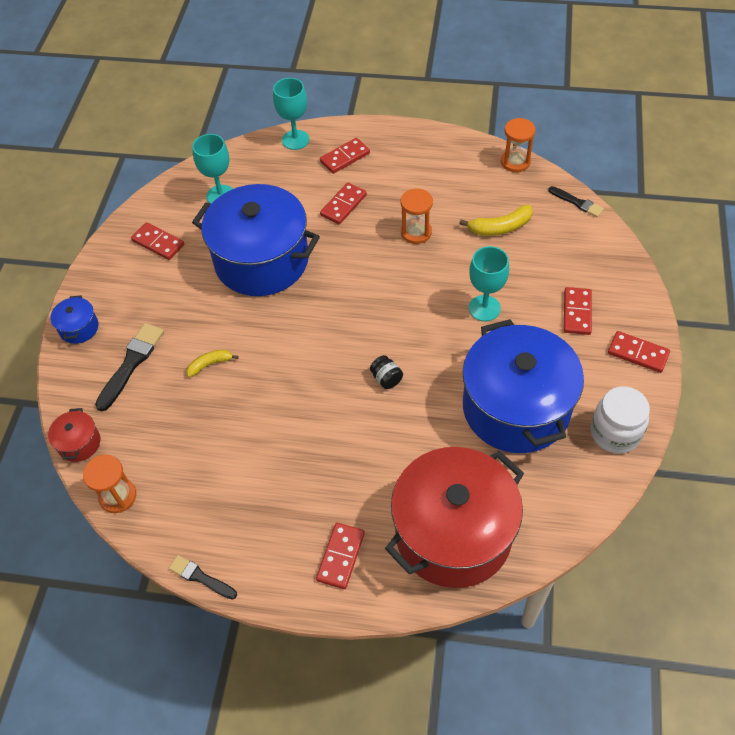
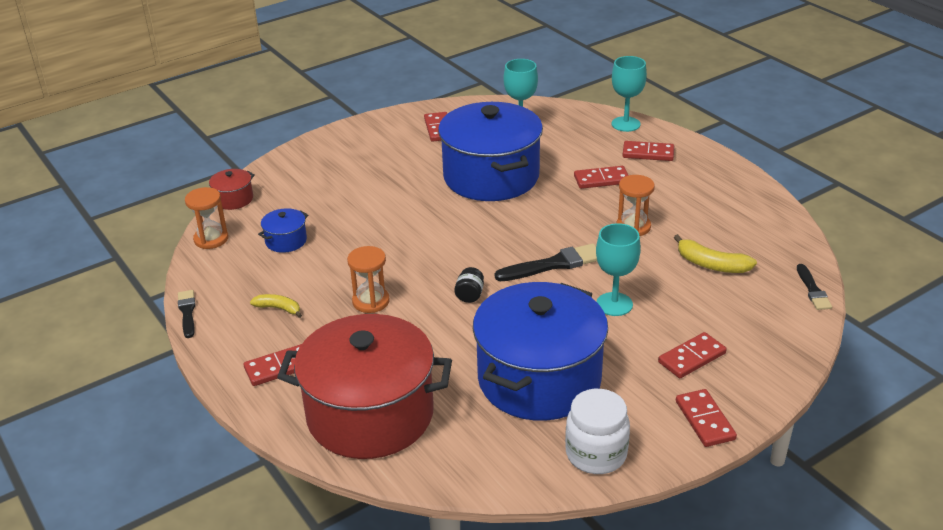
camera: 45 degrees right, 20 degrees down
blue pot [50,295,98,344] -> blue pot moved to [258,208,308,253]
black brush [95,323,164,412] -> black brush moved to [495,243,597,281]
yellow banana [186,350,239,377] -> yellow banana moved to [250,294,302,318]
orange hourglass [501,118,536,172] -> orange hourglass moved to [347,246,390,313]

